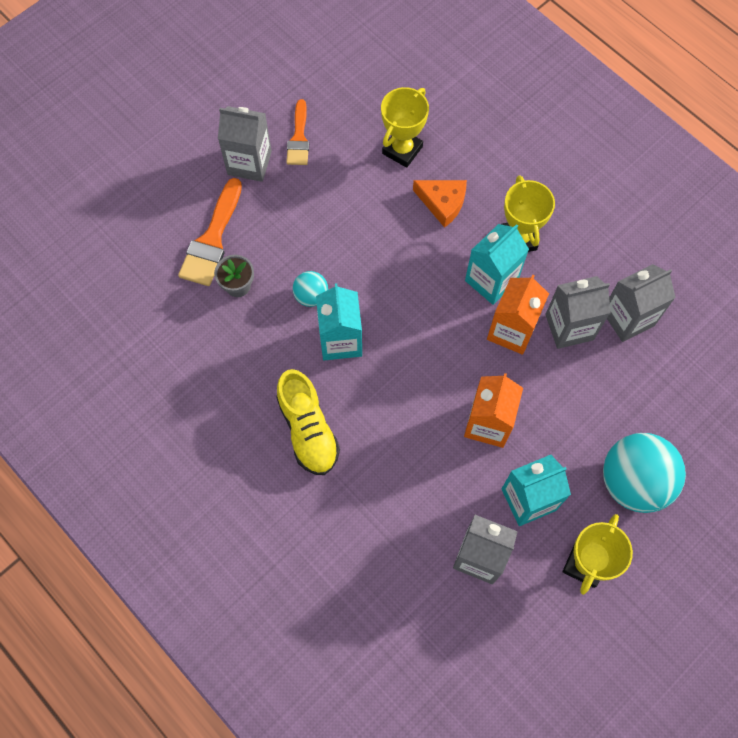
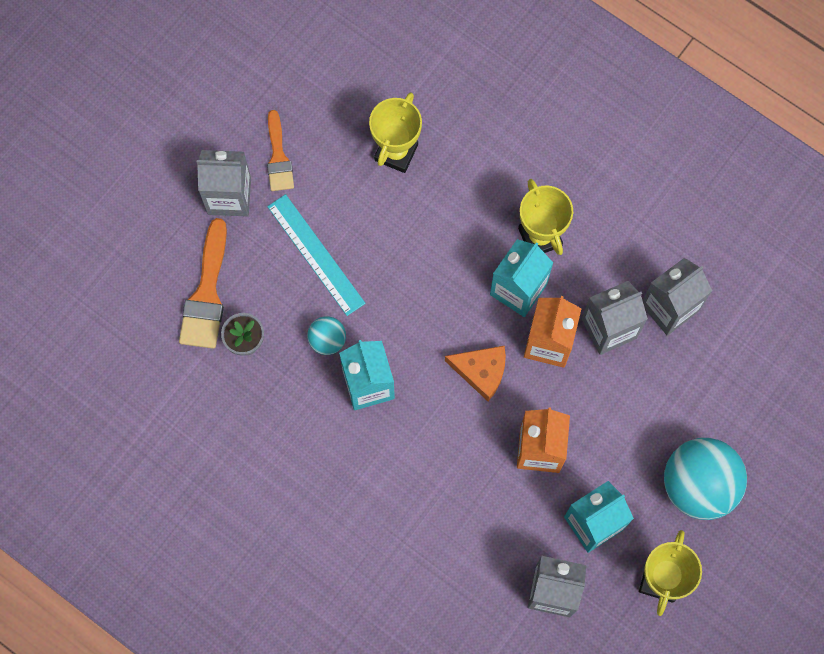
camera: 10 degrees left, 5 degrees up
yellow shoe [276,369,340,475] -> none
orange cheese [413,180,467,228] -> orange cheese moved to [445,346,506,401]
none -> turquoise ruler [267,194,366,316]

